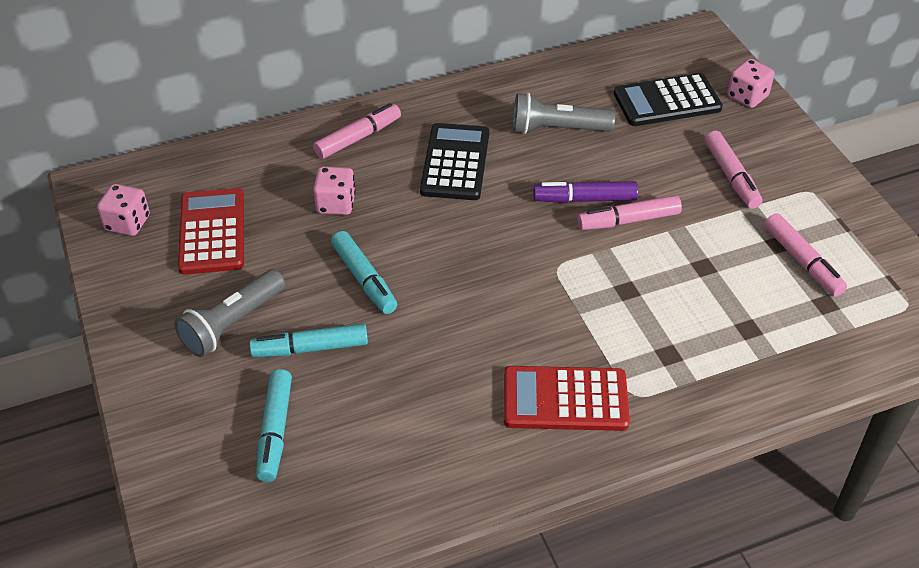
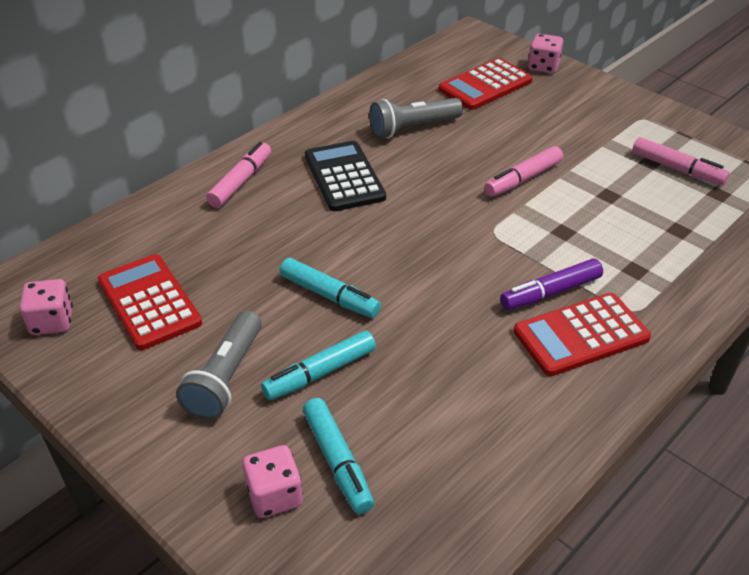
camera: 25 degrees left, 5 degrees down
pink dice [313,166,356,215] -> pink dice moved to [242,445,303,518]
purple marker [533,181,638,203] -> purple marker moved to [500,258,603,310]
black calculator [614,73,723,126] -> red calculator [439,58,533,110]
pink marker [704,131,762,209] -> none

